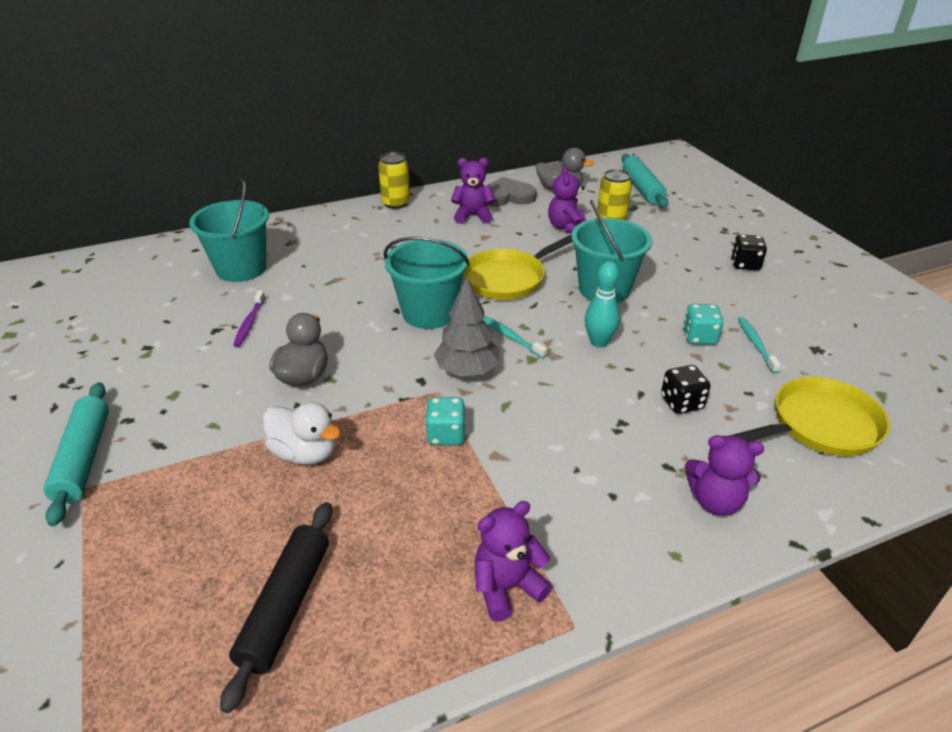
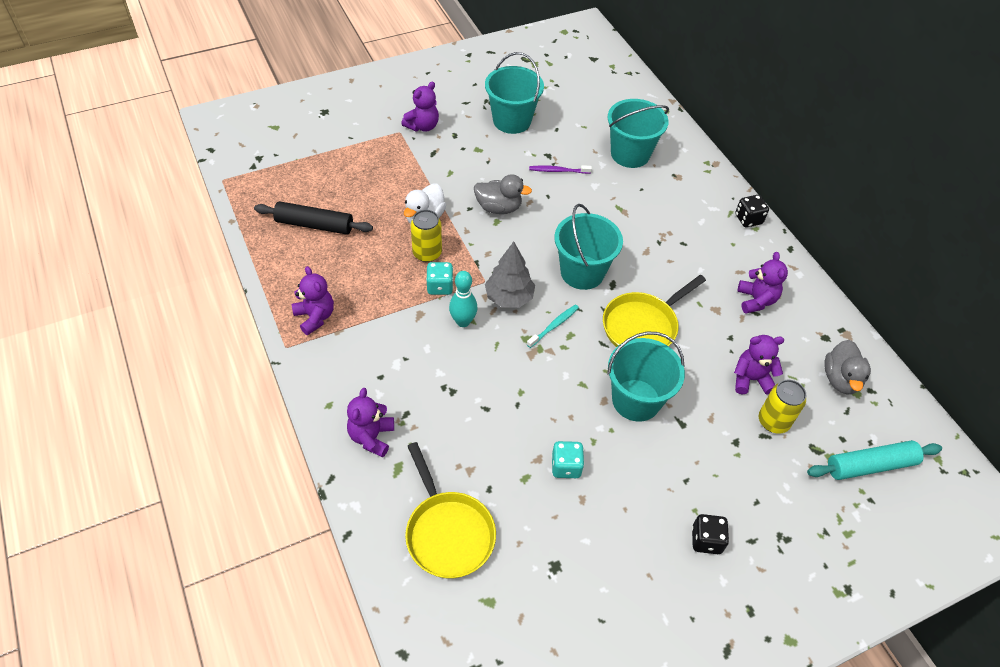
camera: 85 degrees right, 15 degrees up
turquoise rolling pin [43,382,109,526] -> purple teddy bear [401,82,439,132]
yellow can [378,152,410,209] -> yellow can moved to [411,210,442,262]
yellow pan [463,234,572,300] -> yellow pan turned 90 degrees counterclockwise [603,275,706,347]
grey heart [486,177,537,207] -> none
turquoise bowling pin [585,261,620,348] -> turquoise bowling pin moved to [449,271,478,327]
black dice [661,365,711,414] -> black dice moved to [735,195,769,228]
turquoise toothbrush [738,317,781,373] -> none
none -> turquoise bucket [485,52,544,134]

